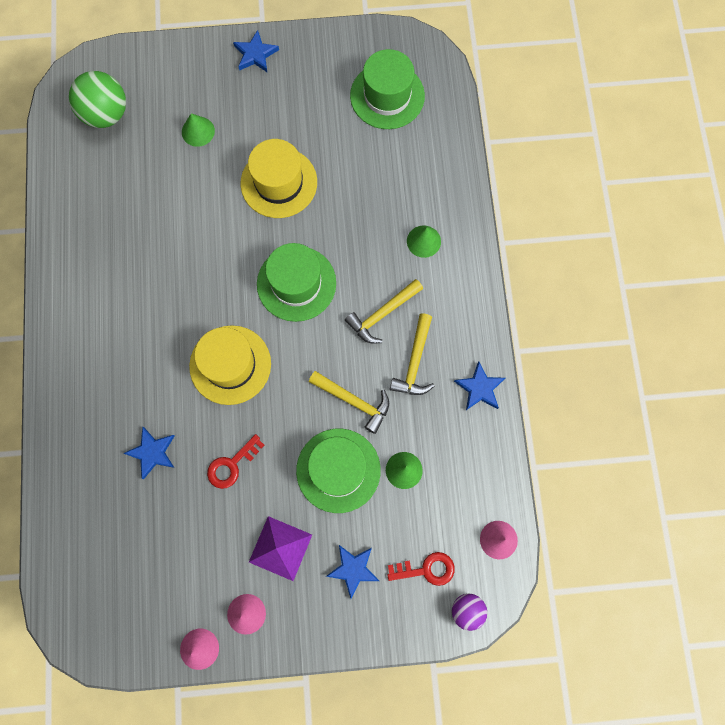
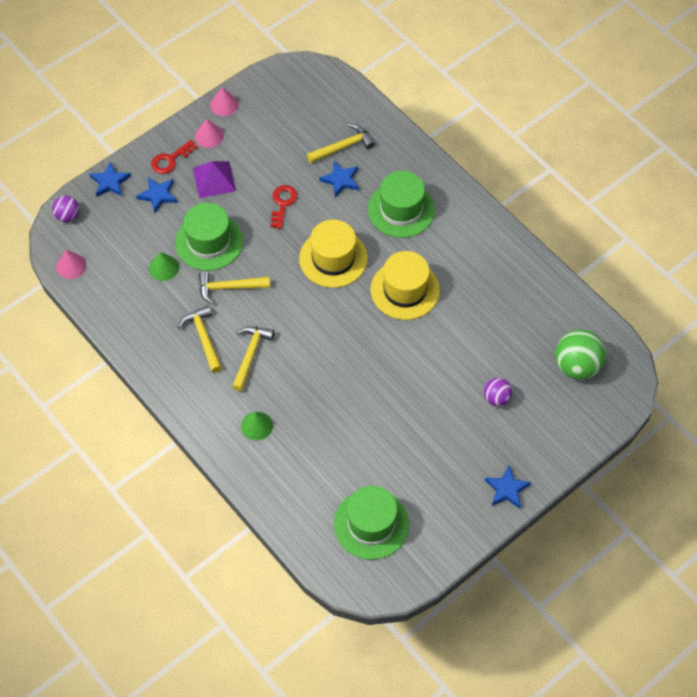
camera: 145 degrees right, 15 degrees down
green cone [182,113,215,147] -> purple ball [484,378,512,406]
yellow hat [240,139,317,218] -> yellow hat moved to [371,251,440,320]
green hat [257,243,336,322] -> green hat moved to [368,171,435,238]
red key [387,552,455,586] -> red key moved to [151,140,197,174]
blue star [454,361,505,410] -> blue star moved to [89,161,131,197]
none -> yellow hammer [307,124,375,163]

